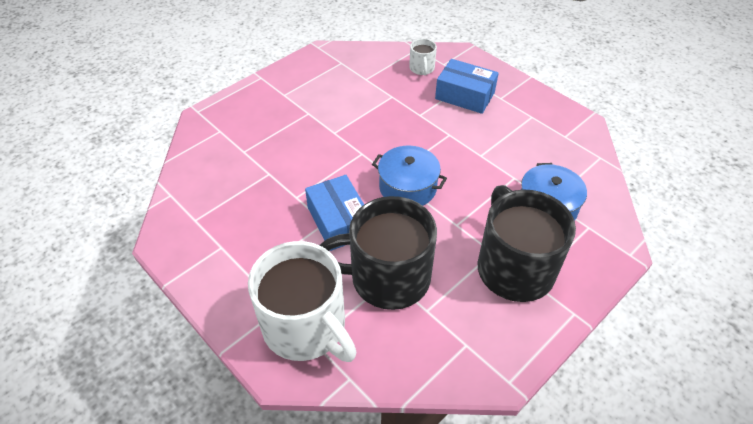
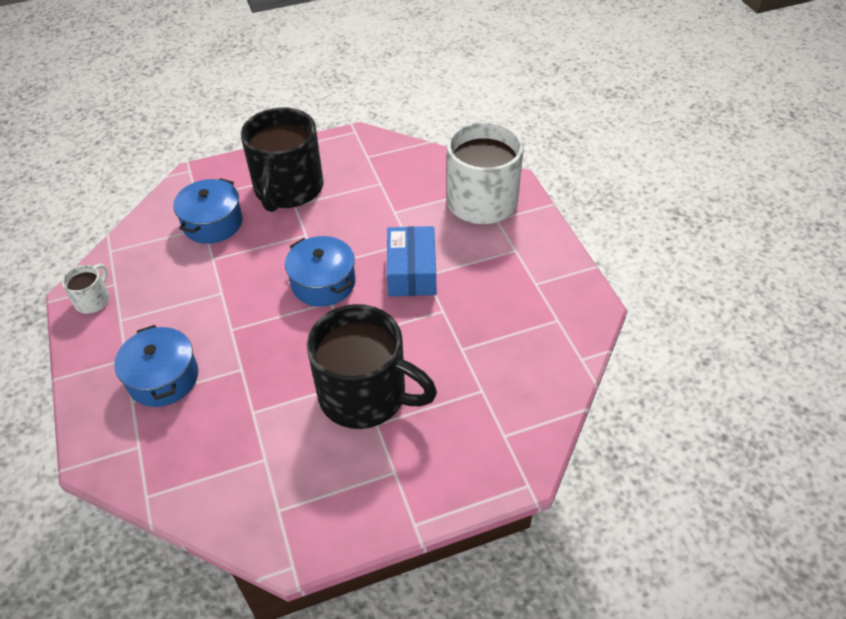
camera: 155 degrees left, 0 degrees up
black mug [320,196,437,310] -> black mug moved to [307,304,437,429]
white mug [409,39,437,75] -> white mug moved to [62,264,110,314]
blue box [435,59,499,114] -> blue pot [114,325,198,407]

